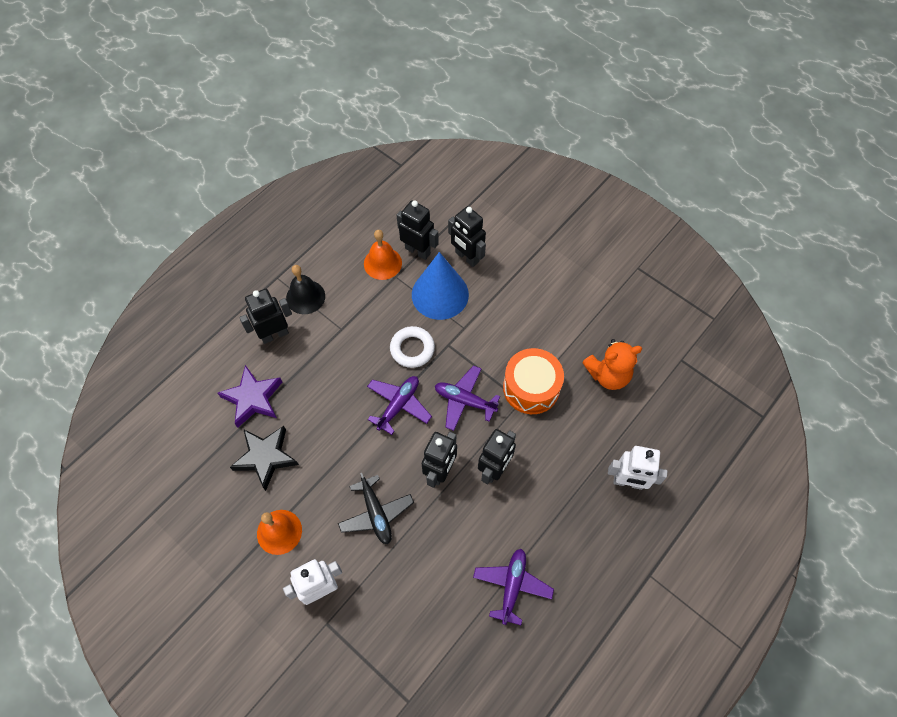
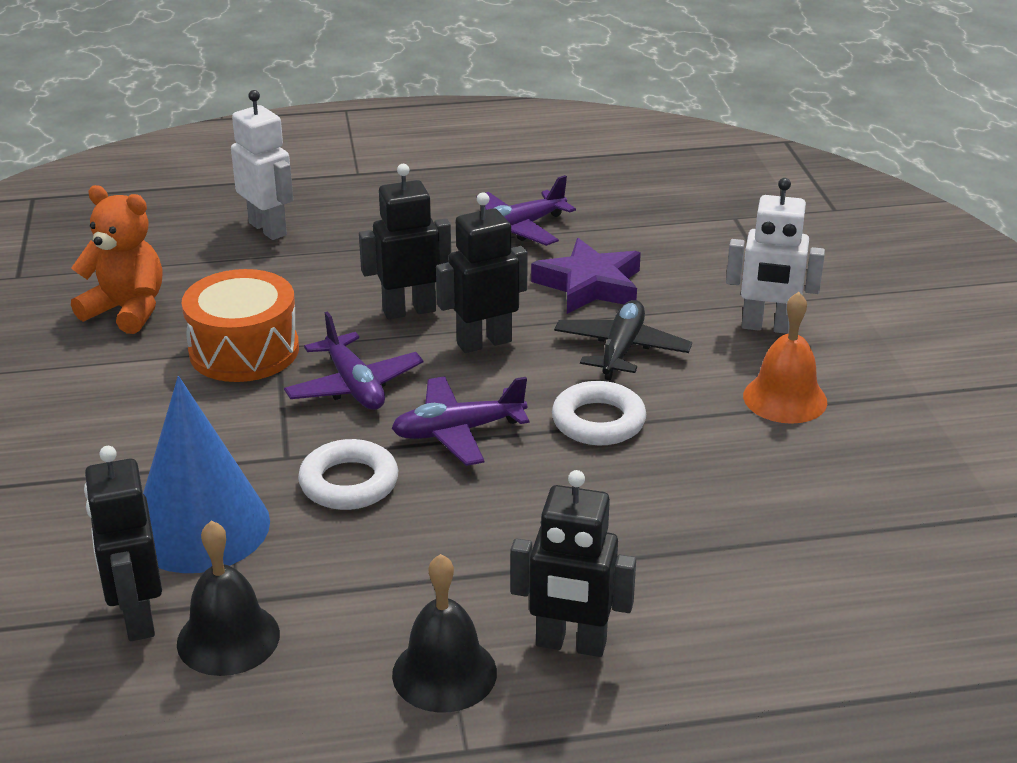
camera: 140 degrees left, 30 degrees down
purple star [218,365,282,428] -> purple star moved to [531,238,641,314]
black star [230,426,299,491] -> none
orange bell [364,230,402,280] -> black bell [177,520,280,676]
black robot [448,206,486,267] -> none
none -> white ring [552,381,646,445]

